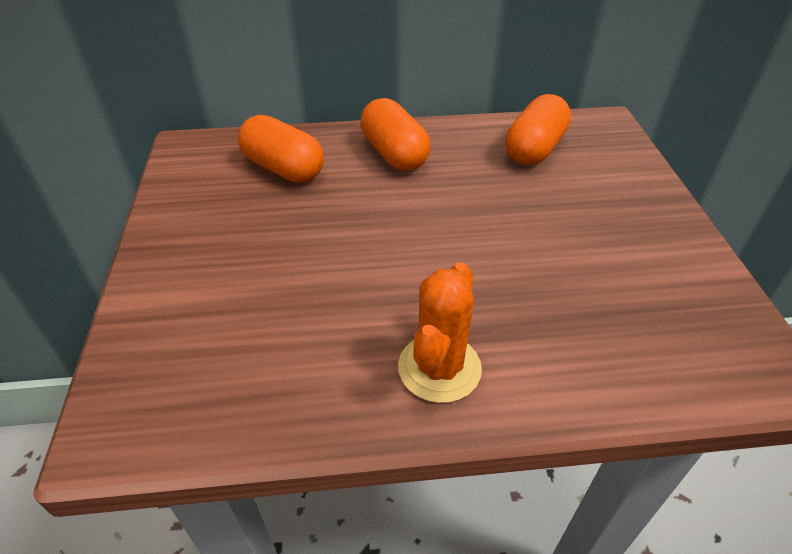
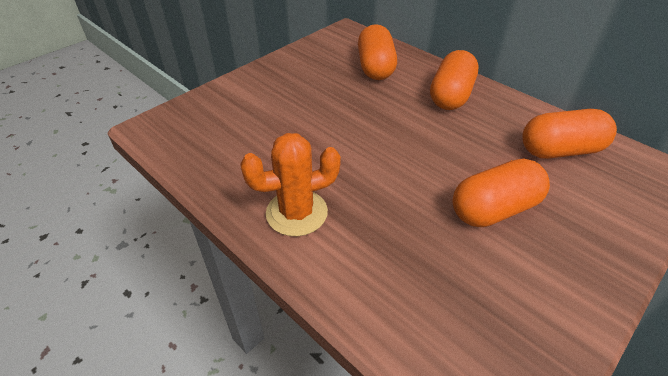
camera: 50 degrees right, 0 degrees up
none -> orange capsule [452,158,550,227]

